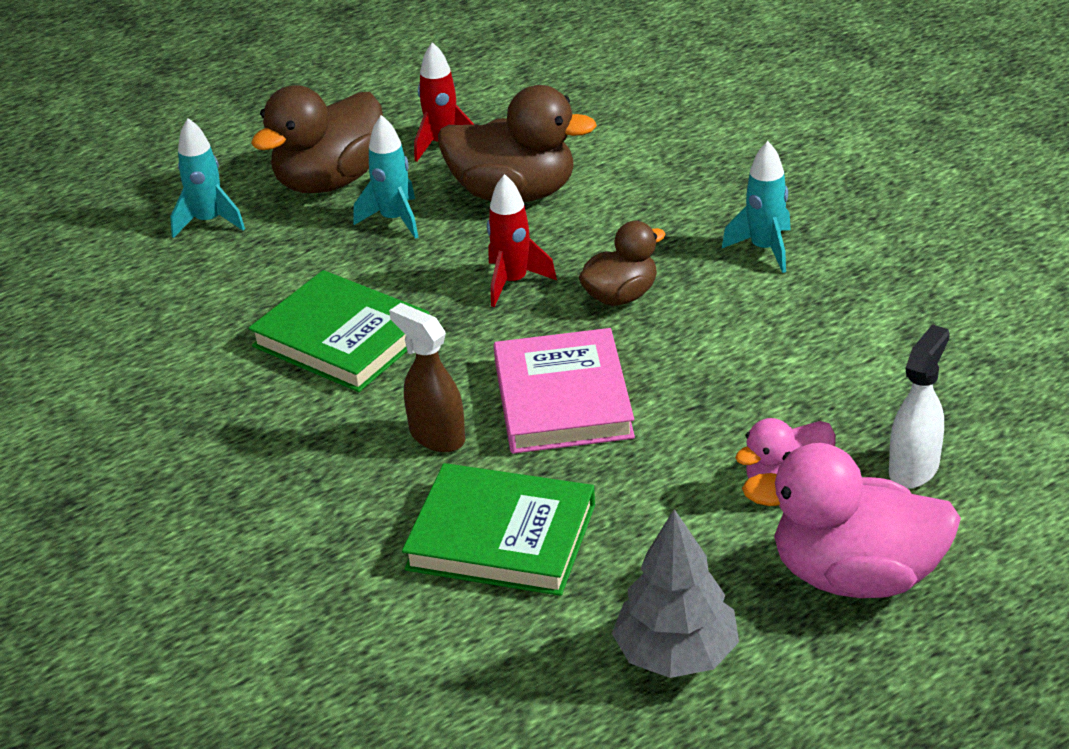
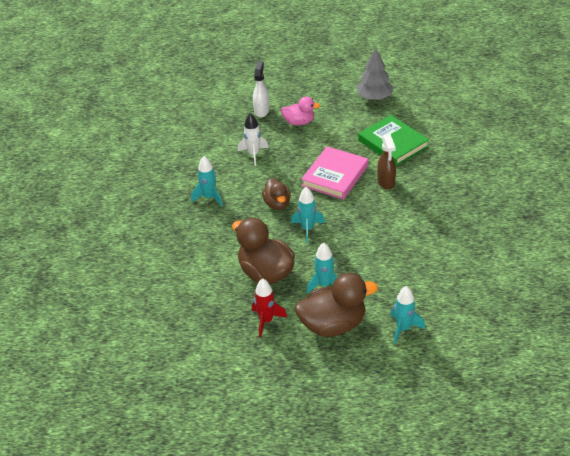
camera: 145 degrees left, 5 degrees up
green book [249,270,430,392] -> none
red rocket [487,174,557,307] -> turquoise rocket [291,187,325,243]
brown duck [579,221,665,306] -> brown duck turned 105 degrees counterclockwise [262,178,291,210]
pink duck [742,443,961,598] -> none
white spray bottle [889,324,950,489] -> white spray bottle turned 120 degrees clockwise [253,61,269,118]
none -> white rocket [238,113,269,166]

